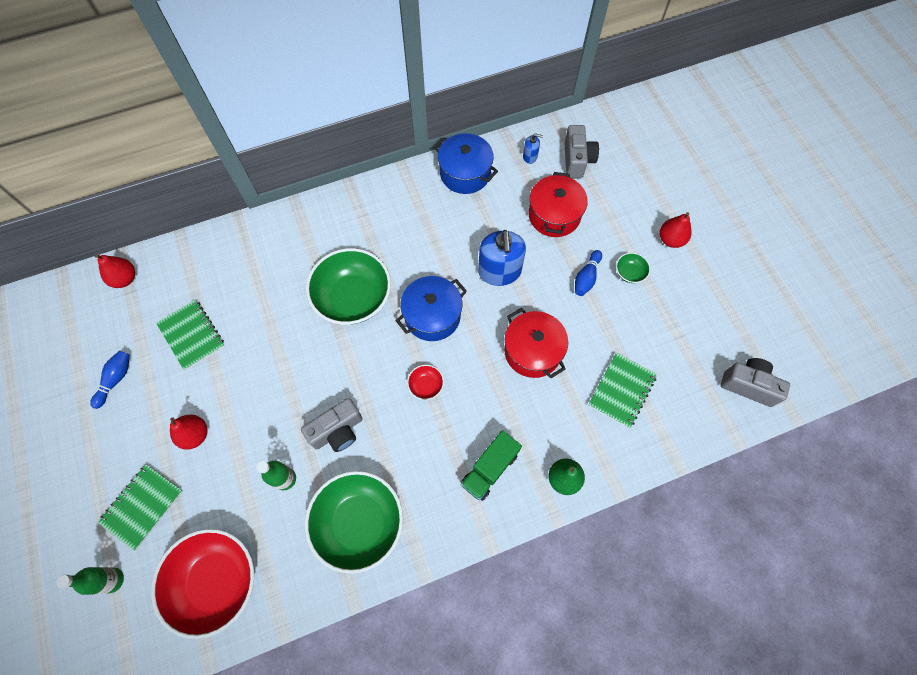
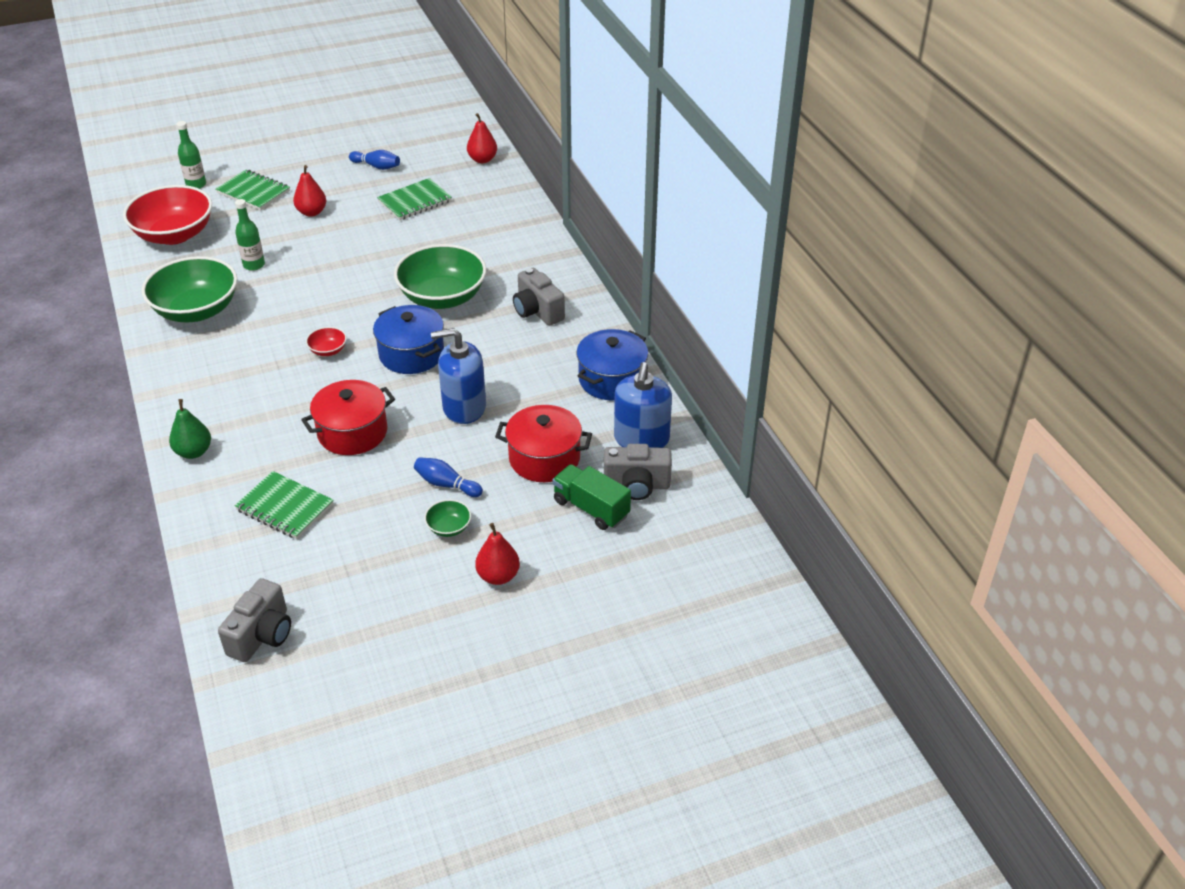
camera: 90 degrees right, 25 degrees down
grey camera [301,398,363,452] -> grey camera moved to [513,268,565,326]
green truck [461,430,522,501] -> green truck moved to [552,464,631,530]
blue soap dispenser [523,133,543,164] -> blue soap dispenser [614,362,672,448], size x2.17

